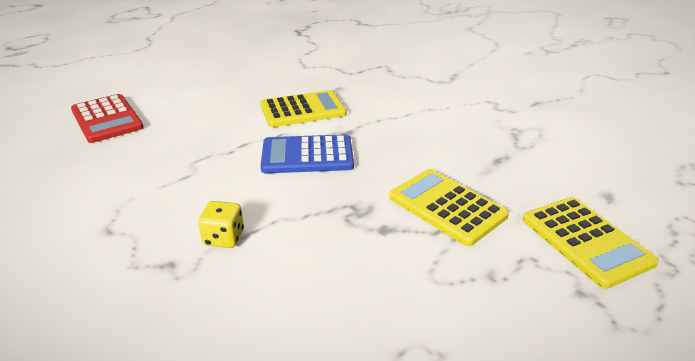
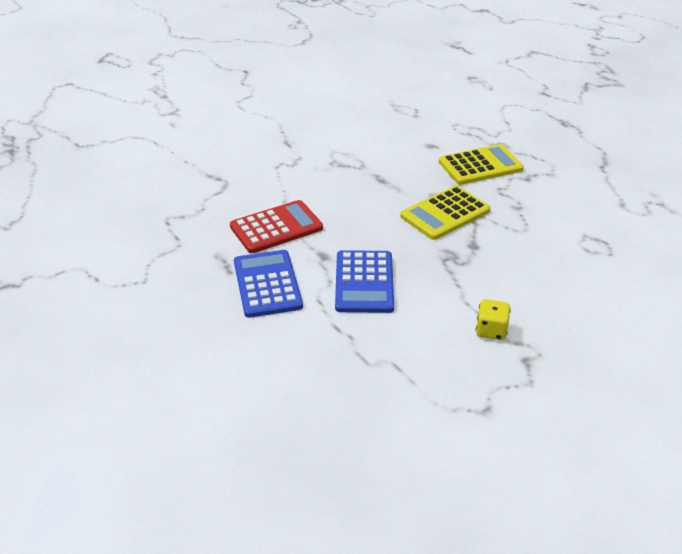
camera: 85 degrees left, 5 degrees up
red calculator [71,94,144,143] -> red calculator moved to [230,200,323,253]
yellow calculator [260,90,347,127] -> blue calculator [234,250,303,318]

